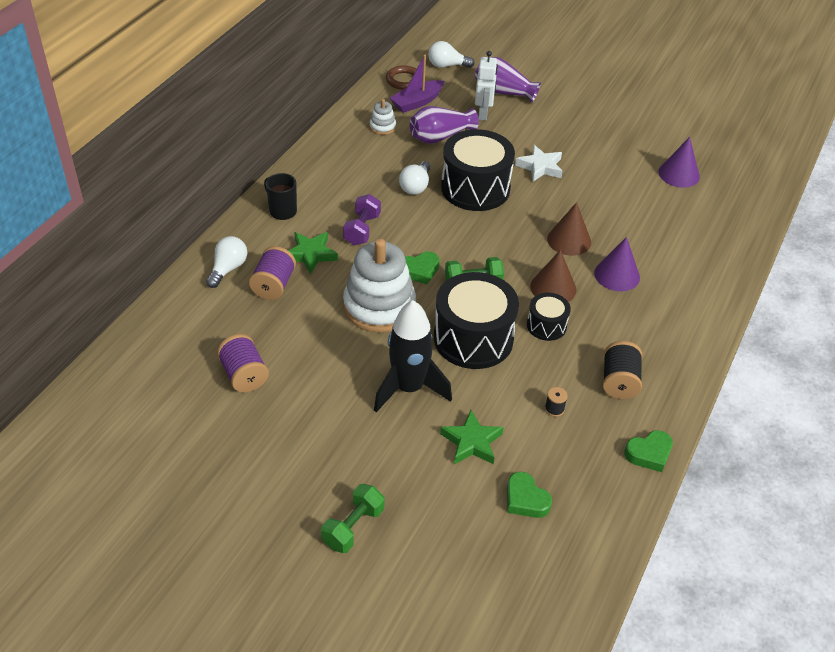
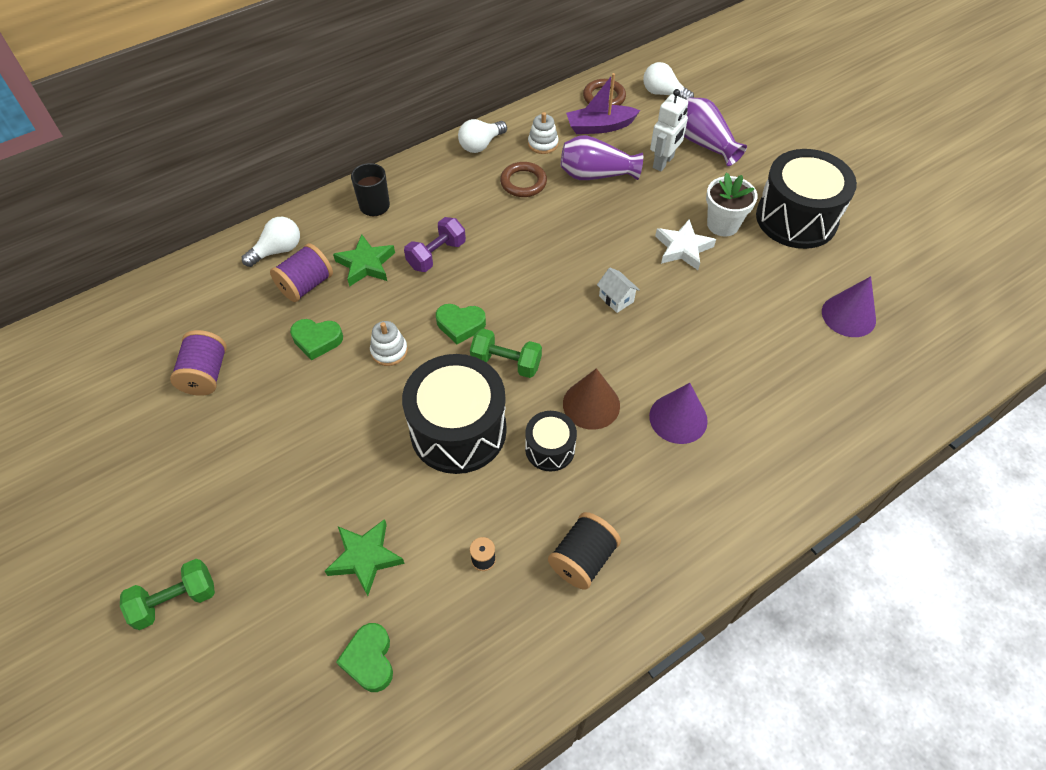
camera: 30 degrees right, 10 degrees up
white stacking toy [343,239,416,333] -> white stacking toy [370,321,408,366], size x0.44
black rocket [374,300,452,412] -> none
white light bulb [399,161,430,195] -> white light bulb moved to [458,119,507,153]
black drum [441,129,515,211] -> black drum moved to [756,149,857,249]
brown cone [547,202,591,256] -> none
green heart [624,430,673,472] -> green heart moved to [290,319,343,360]
none -> brown ring [500,162,547,197]
none -> white house [597,268,640,313]
none -> white flower pot [706,173,757,237]

